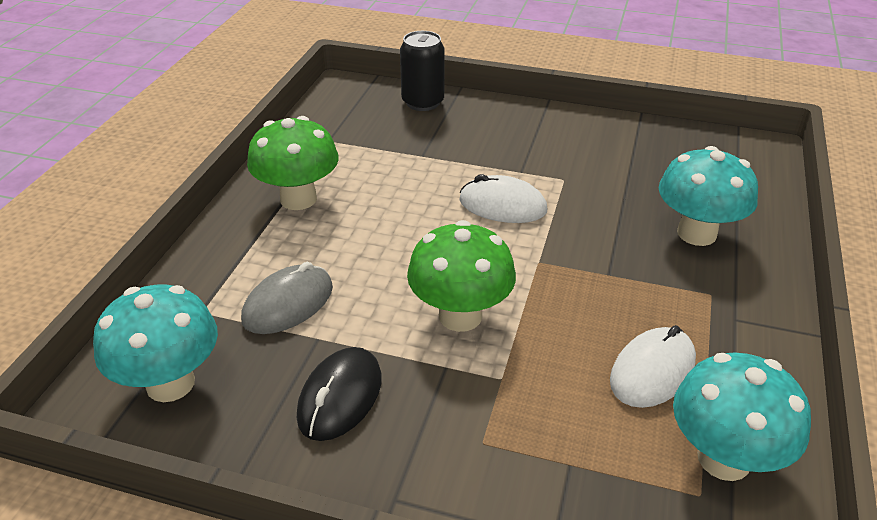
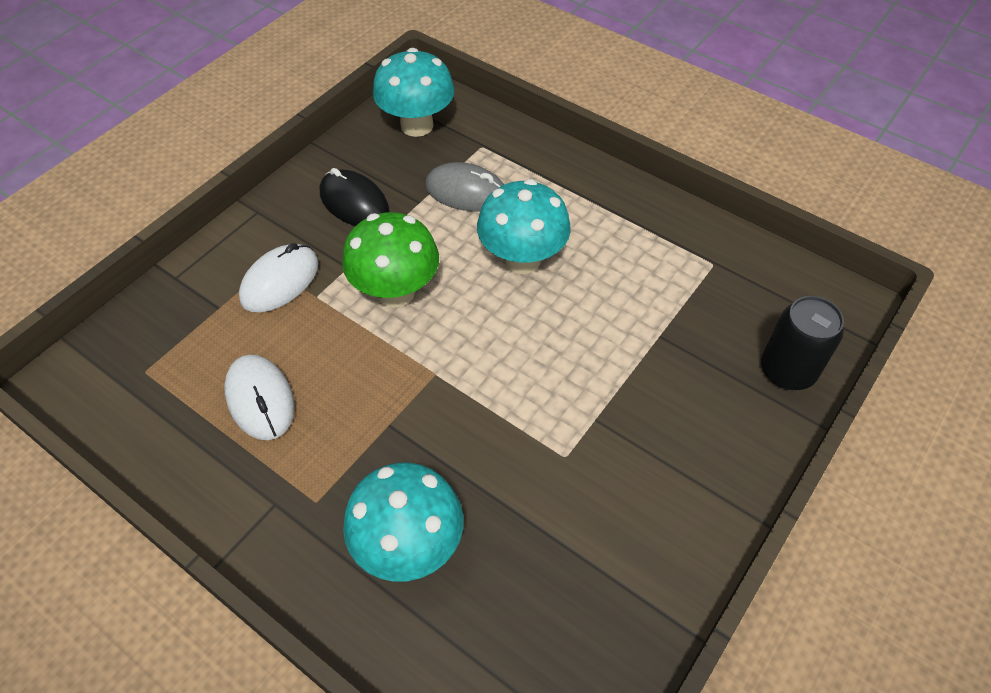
camera: 110 degrees right, 15 degrees up
grey mouse [241,262,333,334] -> grey mouse turned 45 degrees counterclockwise [425,162,504,212]
green mushroom [247,116,339,210] -> none
white mouse [459,174,547,223] -> white mouse moved to [239,243,319,312]
turquoise mushroom [673,352,811,481] -> turquoise mushroom moved to [477,179,571,274]

